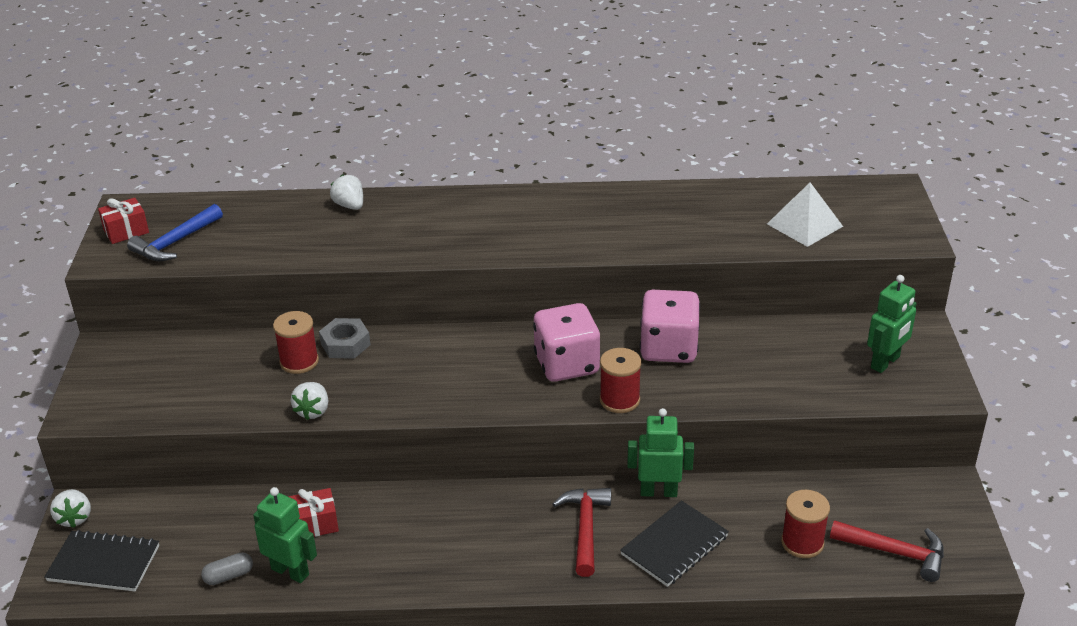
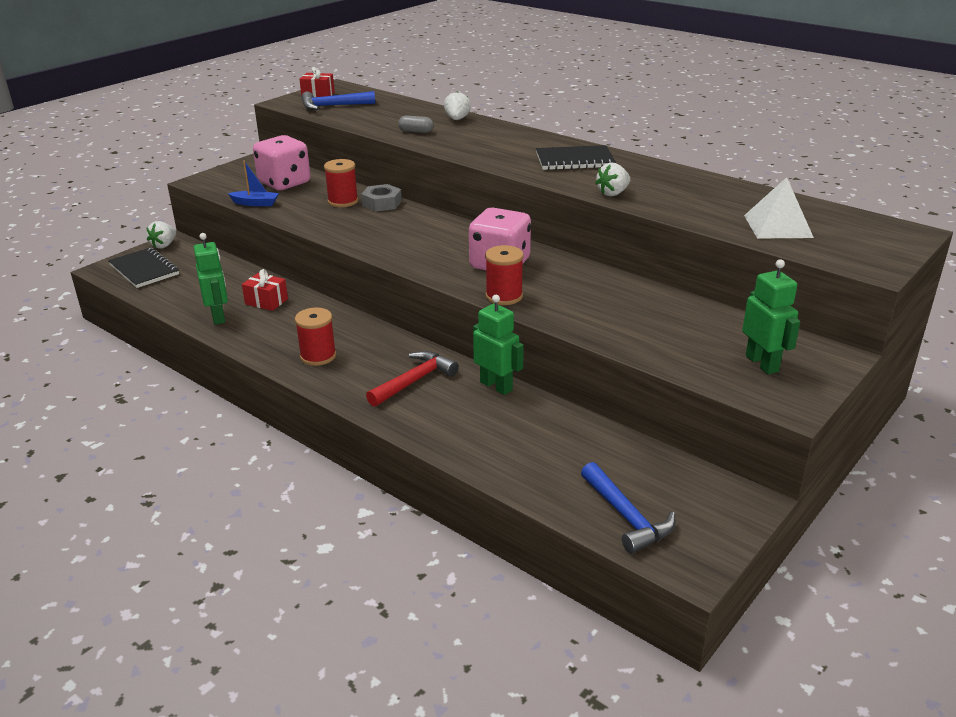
camera: 40 degrees right, 5 degrees down
grey capsule [201,552,253,585] -> grey capsule moved to [398,116,433,133]
white strawberry [291,382,328,420] -> white strawberry moved to [595,163,630,196]
black notebook [620,500,729,587] -> black notebook moved to [536,145,616,170]
pink dice [640,290,700,363] -> pink dice moved to [253,135,311,190]
red spool [781,490,830,558] -> red spool moved to [295,307,336,366]
red hammer [830,520,944,582] -> blue hammer [581,462,676,554]
green robot [867,275,917,373] -> green robot turned 105 degrees counterclockwise [742,259,800,374]
none -> blue boat [228,161,279,206]

